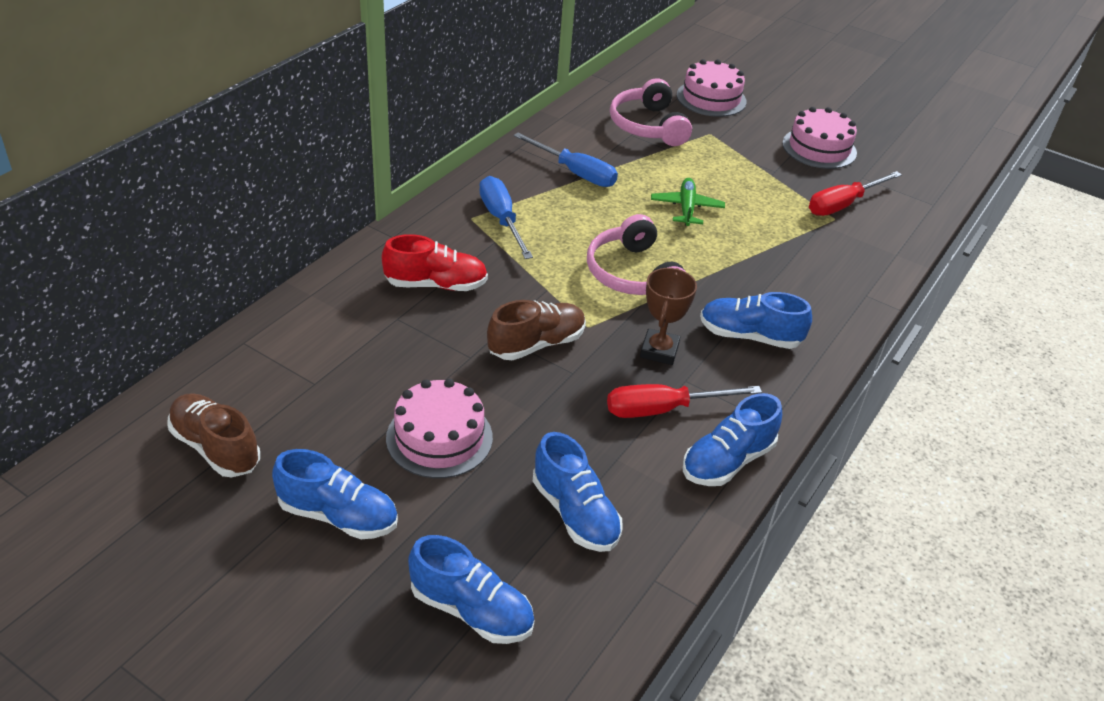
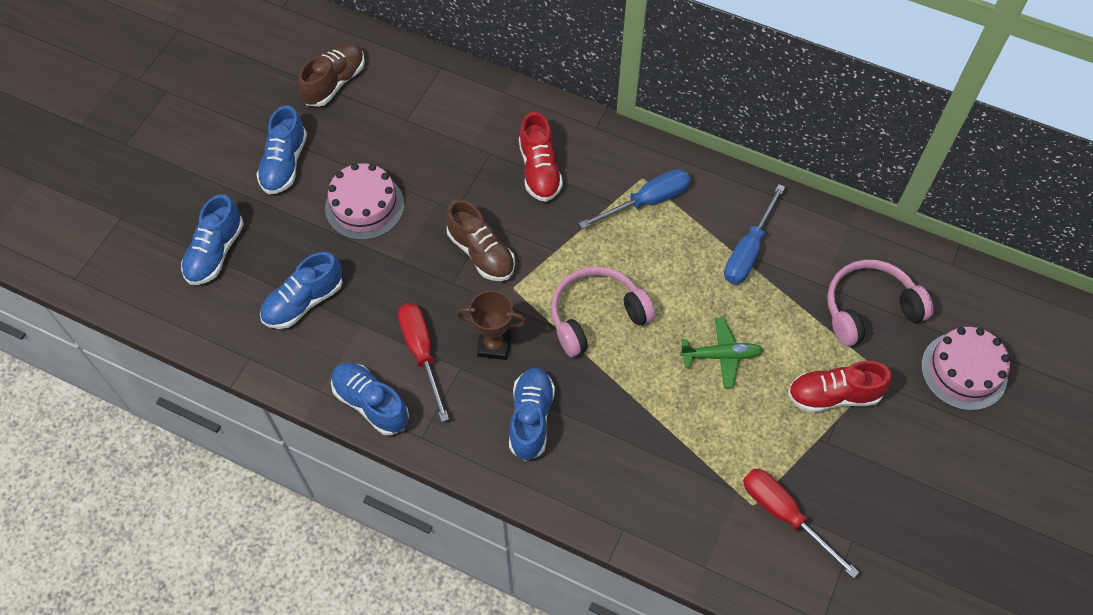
camera: 85 degrees right, 20 degrees up
pink cake [782,107,857,169] -> none
none -> red shoe [788,361,892,413]

